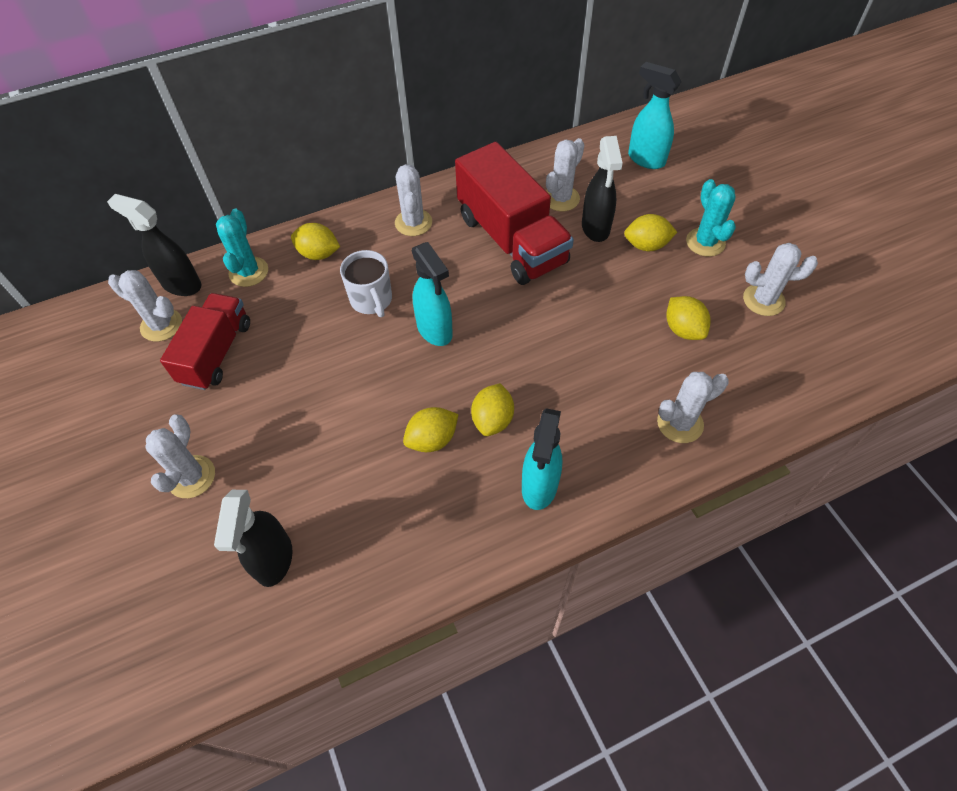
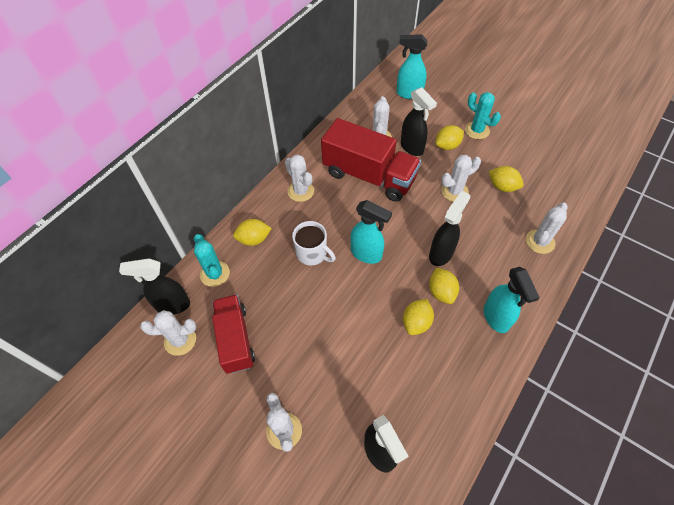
camera: 30 degrees left, 0 degrees up
white cactus [743,243,818,316] -> white cactus moved to [441,155,481,202]
none -> black spray bottle [429,191,470,266]

